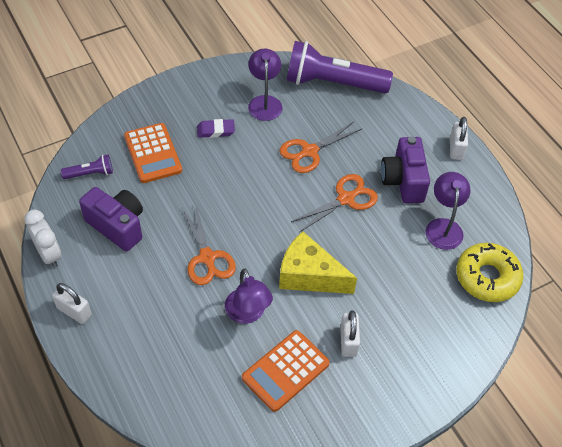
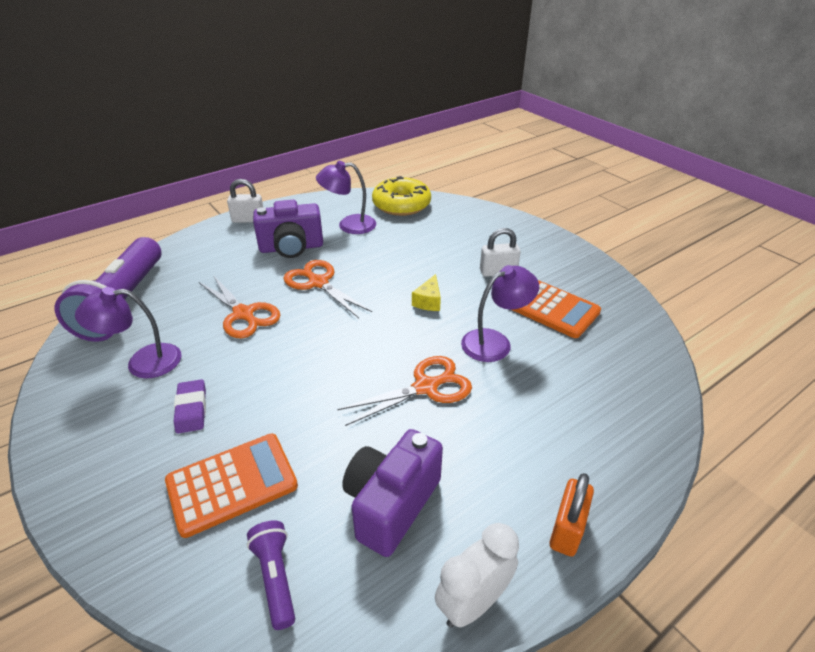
camera: 95 degrees left, 15 degrees down
white padlock [52,283,92,324] -> orange padlock [550,473,594,557]
yellow cheese [279,231,357,294] -> yellow cheese [412,274,441,311], size x0.47

